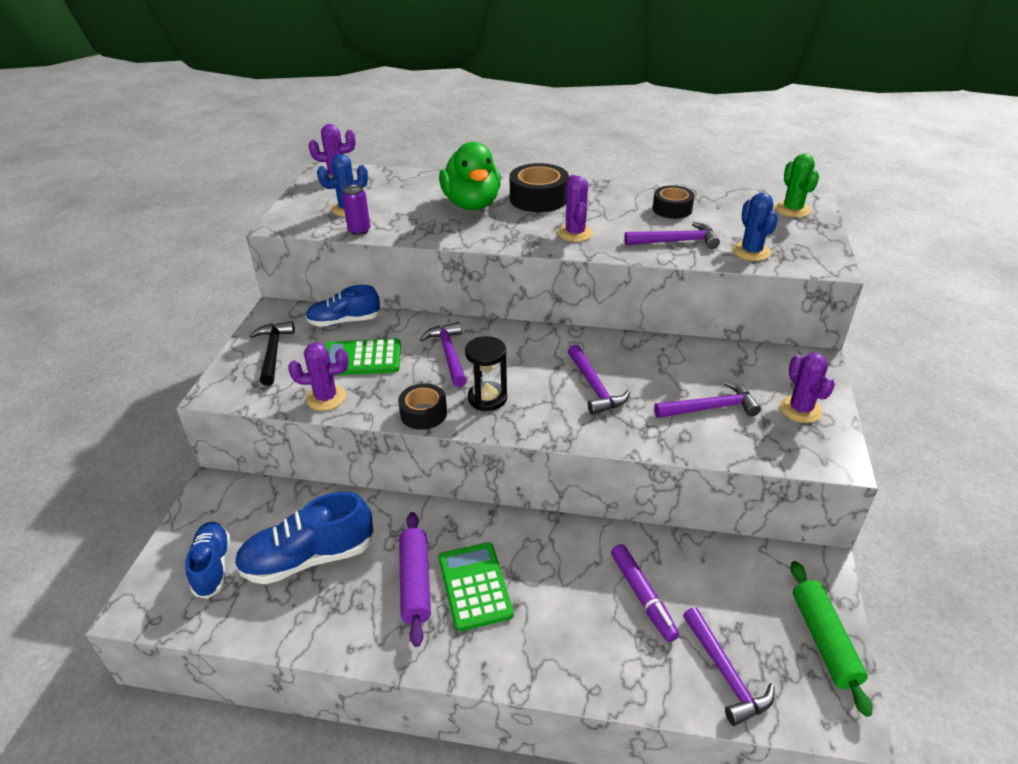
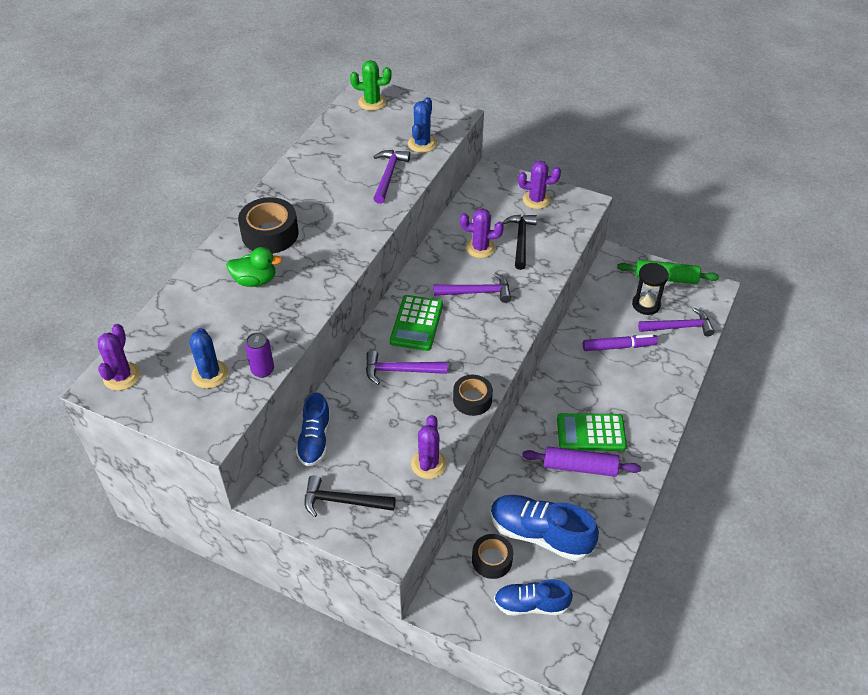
camera: 75 degrees left, 10 degrees up
blue shoe [234,491,374,584] -> blue shoe turned 120 degrees clockwise [491,495,599,561]
green calculator [324,338,401,376] -> green calculator moved to [390,295,443,351]
green duck [439,142,501,210] -> green duck [226,247,282,287], size x0.60
black hourglass [465,336,507,411] -> black hourglass moved to [632,263,669,315]
purple cactus [558,175,593,242] -> purple cactus moved to [460,208,504,258]
black tape [653,185,695,219] -> black tape moved to [472,534,513,579]
purple hammer [654,381,761,418] -> black hammer [502,214,537,270]
blue cactus [733,193,778,261] -> blue cactus turned 75 degrees counterclockwise [408,97,437,153]

